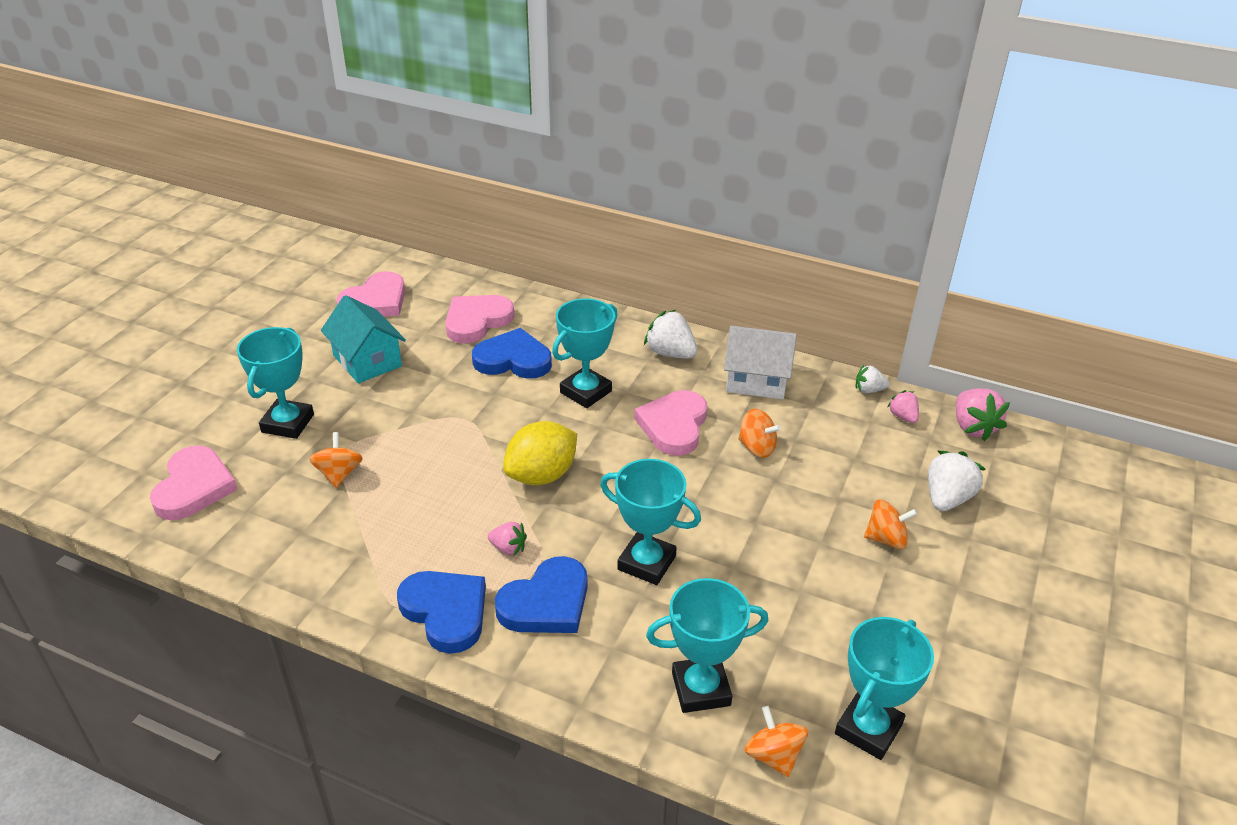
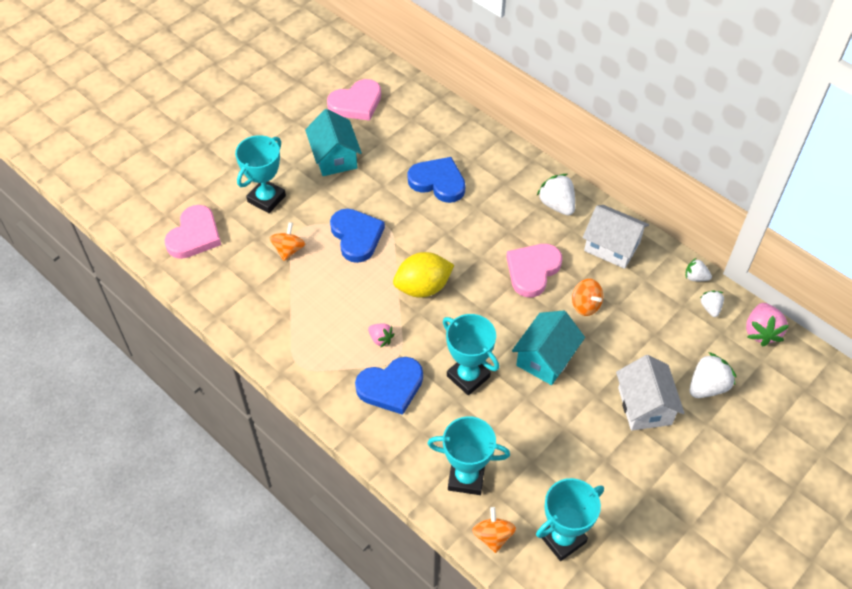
camera: 20 degrees right, 15 degrees up
blue heart [397,571,486,654] -> blue heart moved to [330,209,385,263]
pink heart [445,295,514,344] -> none
turquoise trophy [552,298,618,408] -> none
orange spinning top [864,499,917,549] -> white house [616,355,684,431]
pink strawberry [887,390,919,423] -> white strawberry [700,291,724,317]
none -> turquoise house [512,311,585,385]

